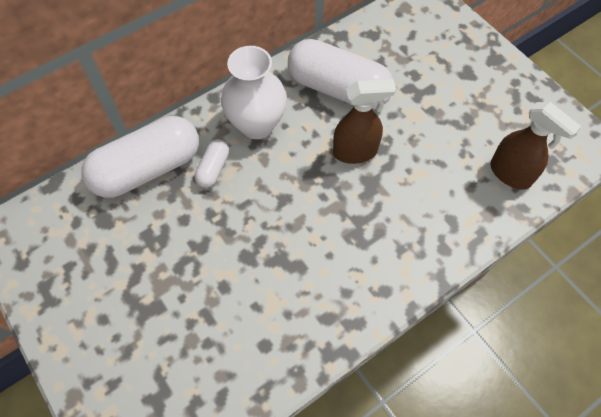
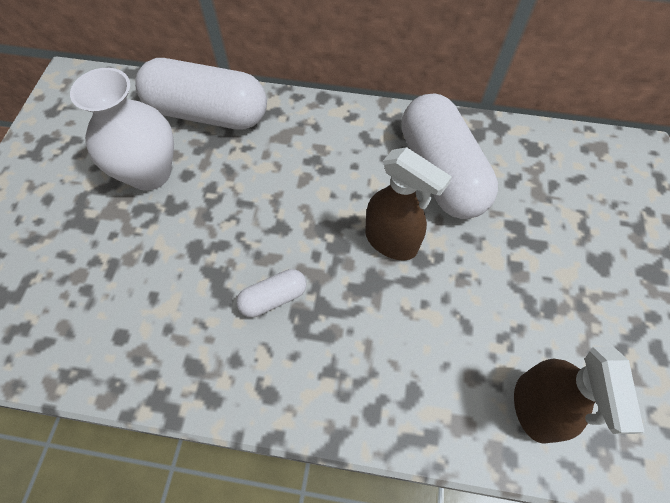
camera: 45 degrees right, 0 degrees up
white capsule [195,139,229,188] -> white capsule moved to [236,269,306,317]
white vase [221,46,287,139] -> white vase moved to [70,68,174,191]

